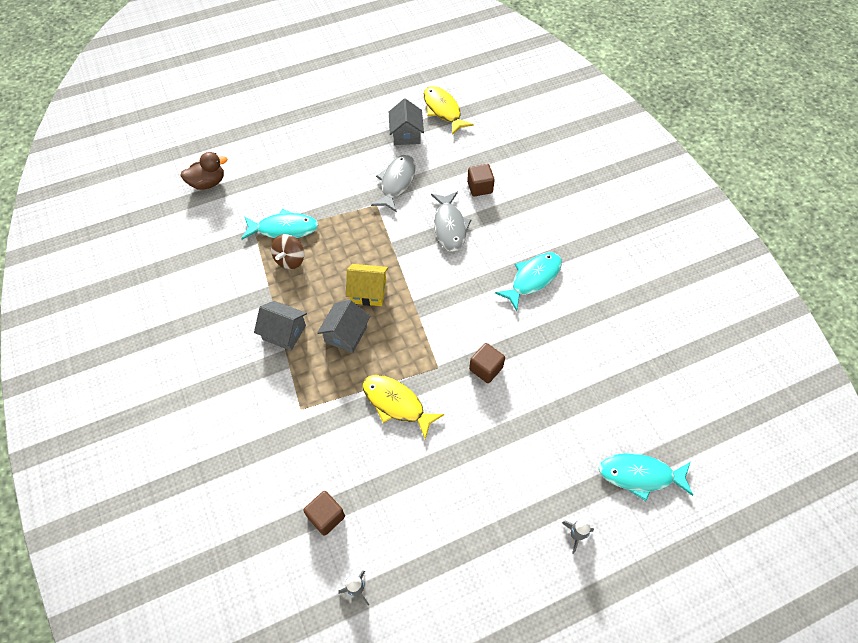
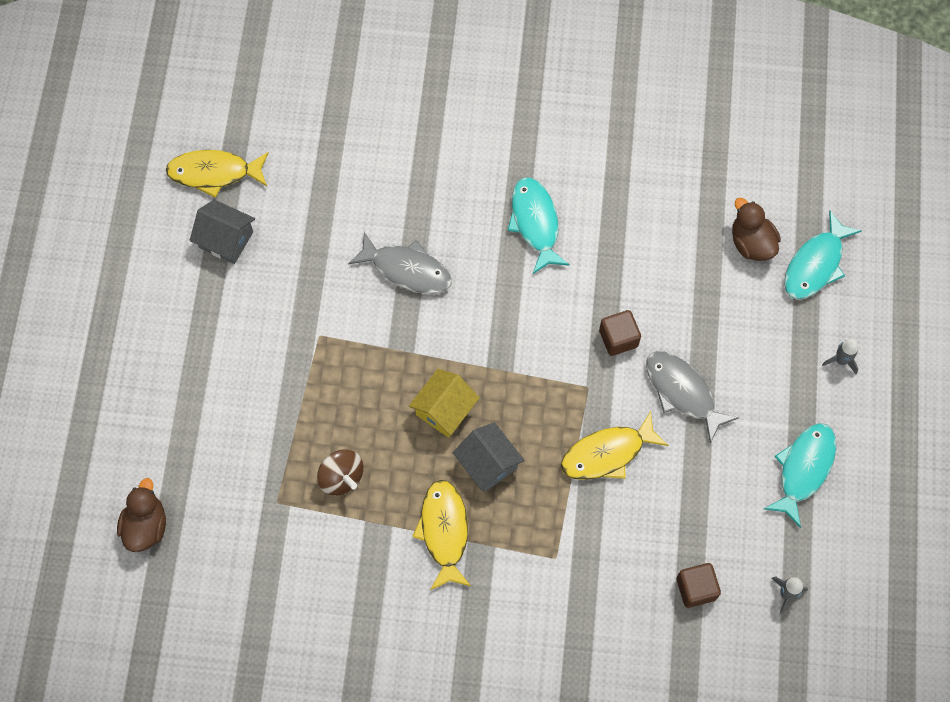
camera: 60 degrees left, 10 degrees up
turquoise fish [242,209,319,240] -> turquoise fish moved to [764,423,836,528]
grey house [254,301,307,351] -> yellow fish [412,480,471,590]
grey fish [371,155,416,212] -> grey fish moved to [646,351,739,443]
brown cube [467,164,495,196] -> none
none -> brown duck [732,198,781,261]

